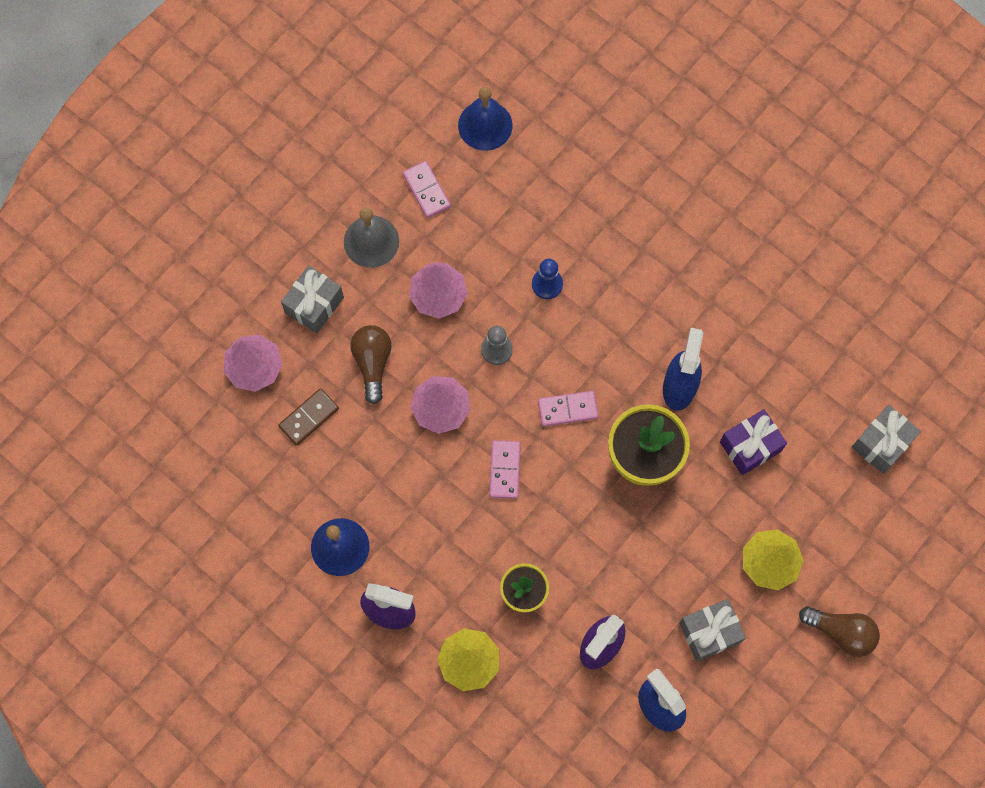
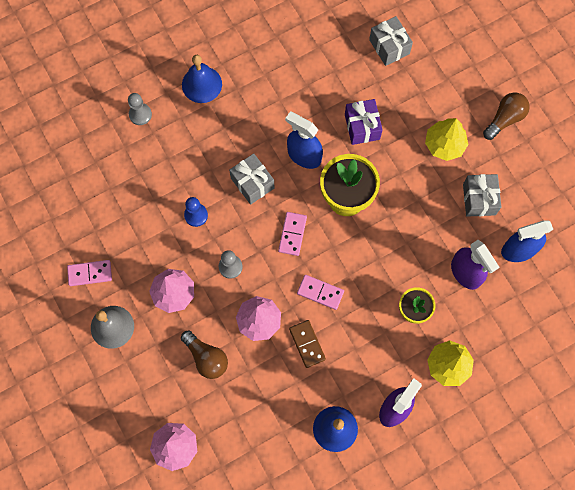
camera: 70 degrees left, 0 degrees up
brown domino [278,388,339,446] -> brown domino moved to [289,320,326,368]
grey gift [281,265,344,334] -> grey gift moved to [229,153,274,204]
brown light bulb [350,325,392,404] -> brown light bulb turned 150 degrees counterclockwise [181,331,228,379]
blue bell [458,87,513,151] -> blue bell moved to [182,55,222,103]
none -> grey pawn [128,93,152,125]

